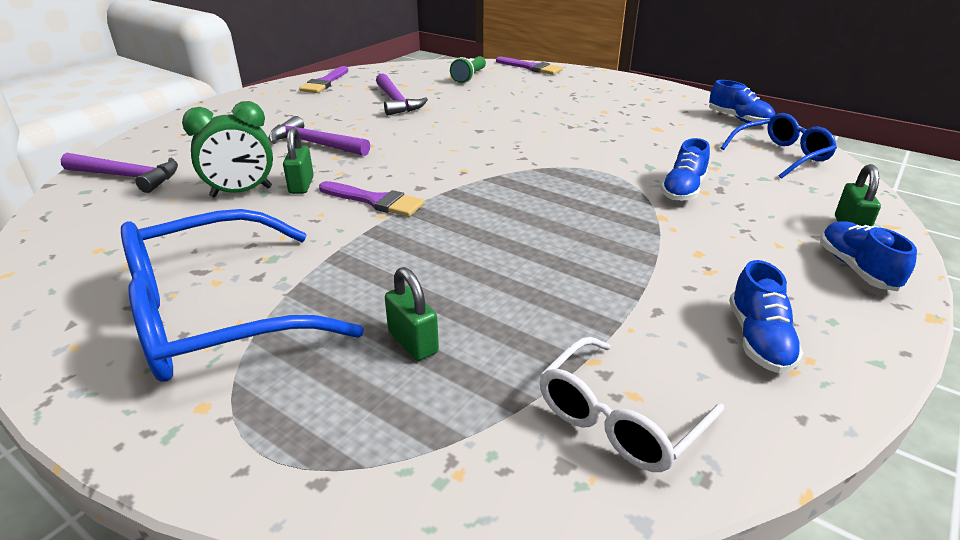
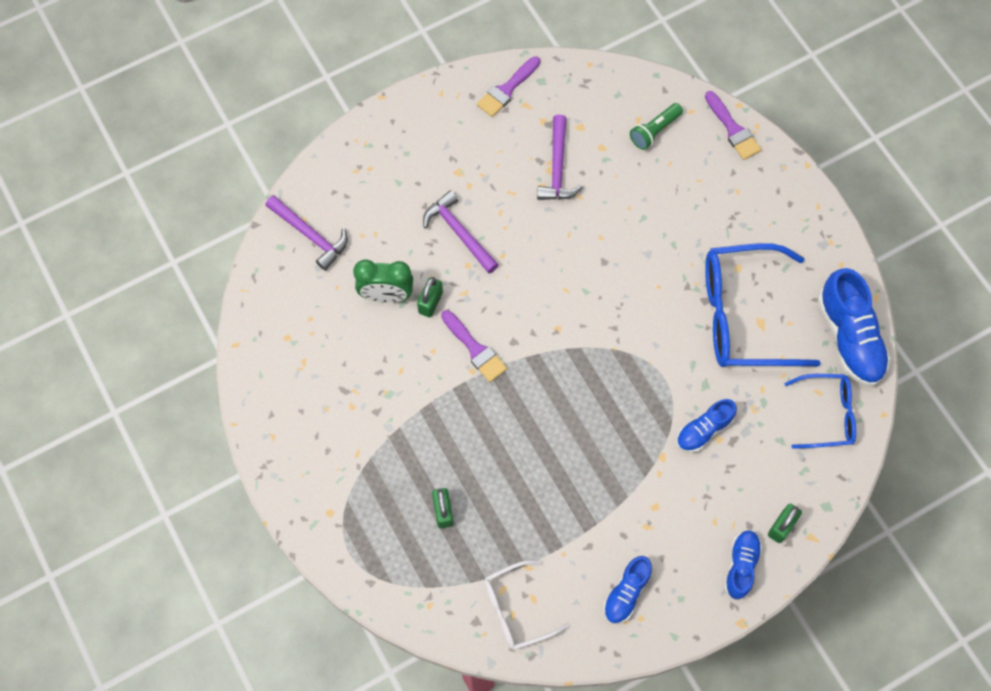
camera: 25 degrees right, 35 degrees up
blue glasses [121,209,364,382] -> blue glasses moved to [705,243,821,367]
blue shoe [709,80,775,125] -> blue shoe [818,268,890,386], size x1.71

